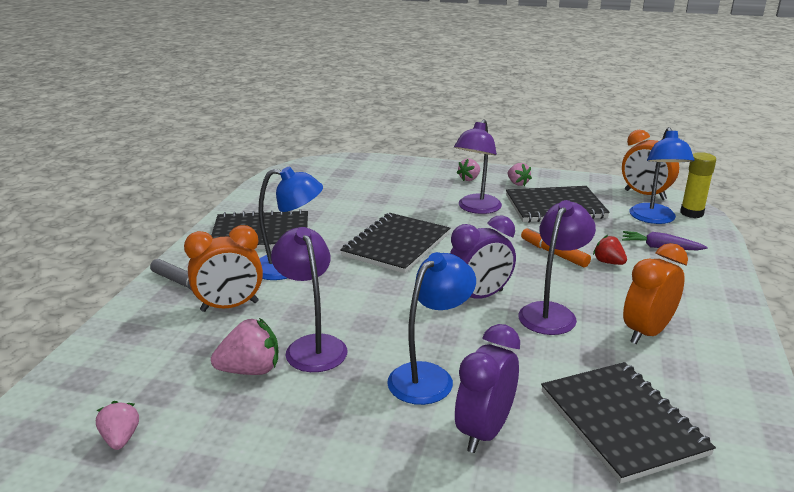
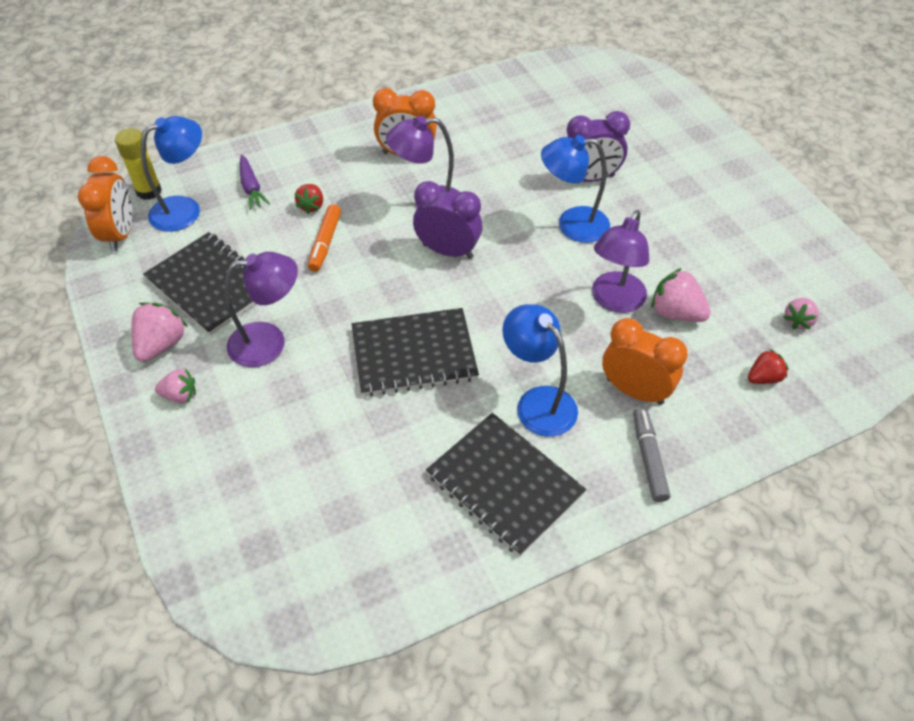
camera: 130 degrees left, 25 degrees up
pink strawberry [508,163,532,186] -> pink strawberry [131,302,188,362], size x1.57
black notebook [541,362,716,484] -> none
none -> red strawberry [748,349,789,384]

